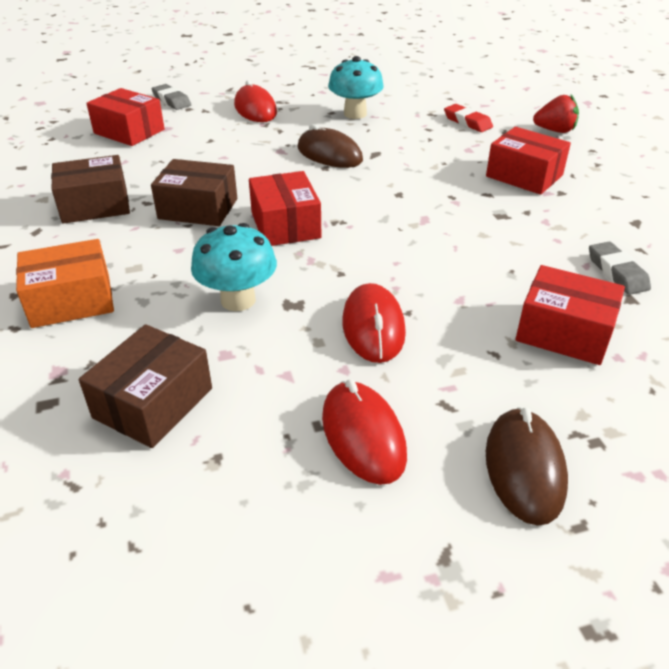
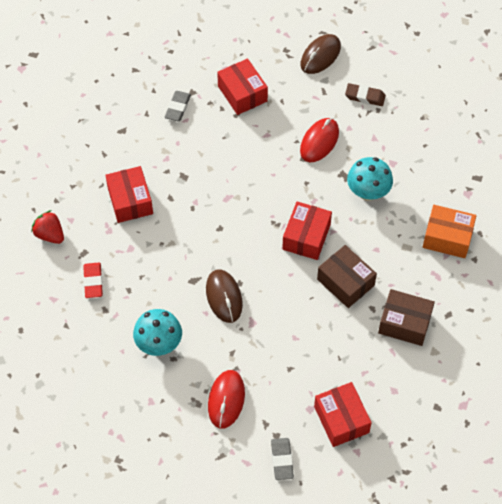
camera: 145 degrees left, 20 degrees up
brown box [79,324,212,448] -> none
red mouse [322,379,407,485] -> brown eraser [345,83,386,106]

